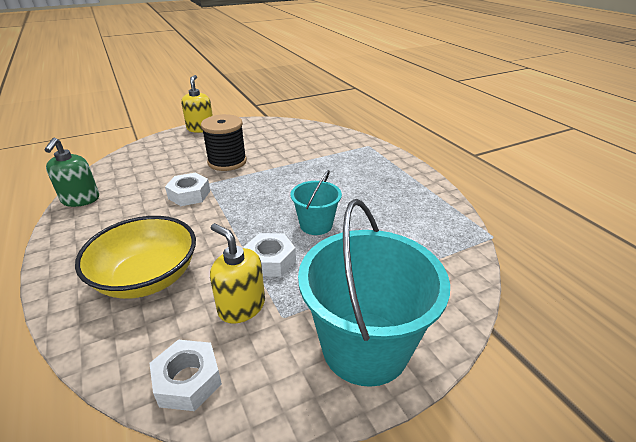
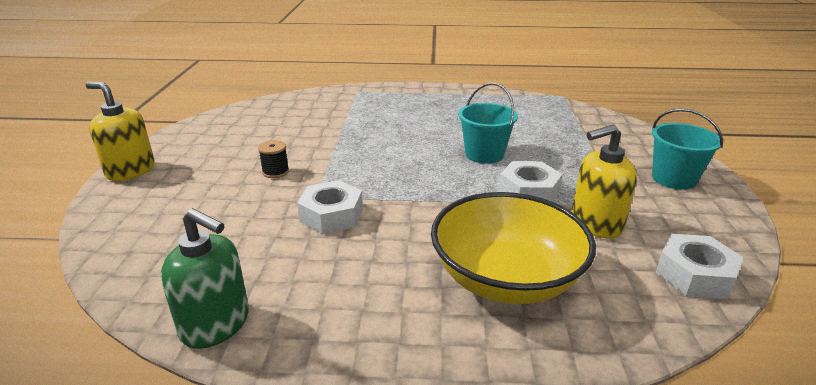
camera: 60 degrees left, 5 degrees down
black spool [201,114,247,171] -> black spool [258,140,289,178], size x0.44
turquoise bucket [298,199,450,387] -> turquoise bucket [652,109,723,190], size x0.53

